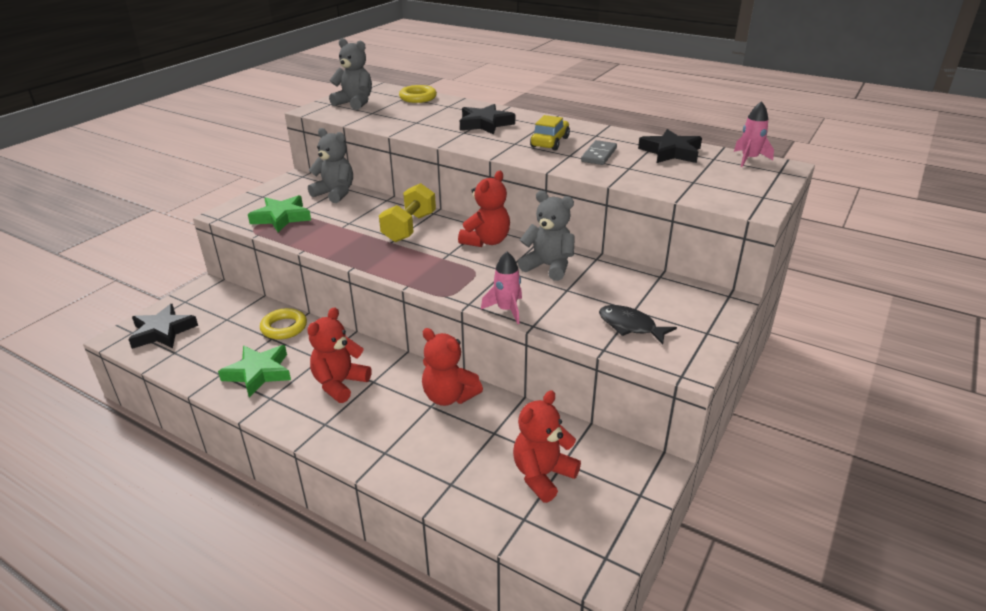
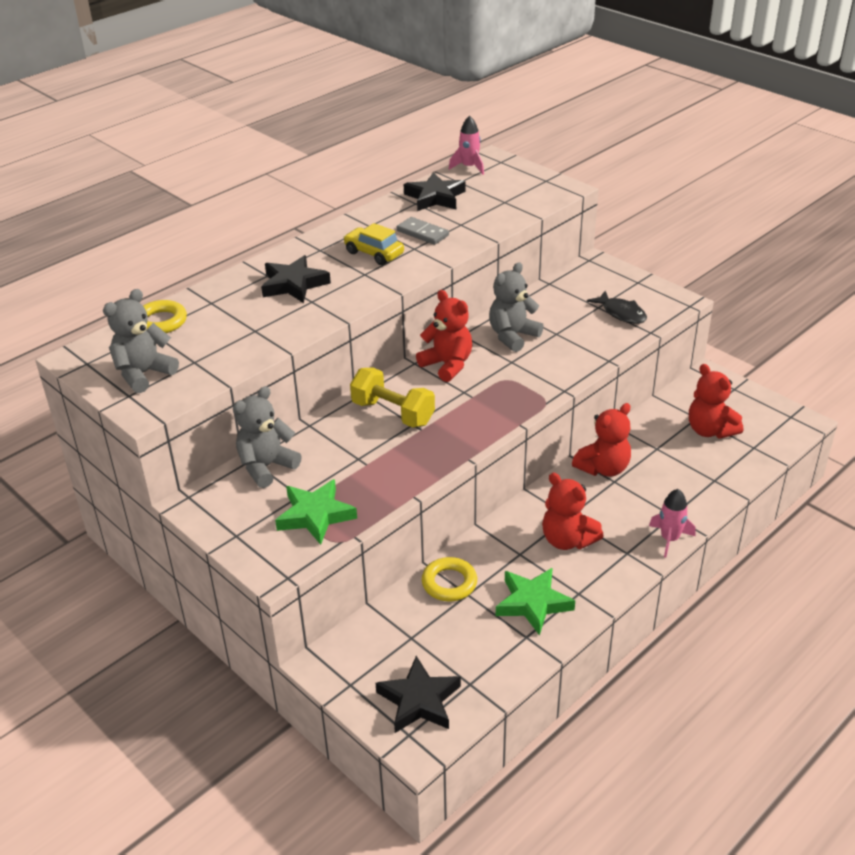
camera: 75 degrees left, 5 degrees up
pink rocket [481,252,522,324] -> pink rocket moved to [649,489,695,558]
black fish [599,305,677,345] -> black fish turned 90 degrees counterclockwise [587,291,647,324]

